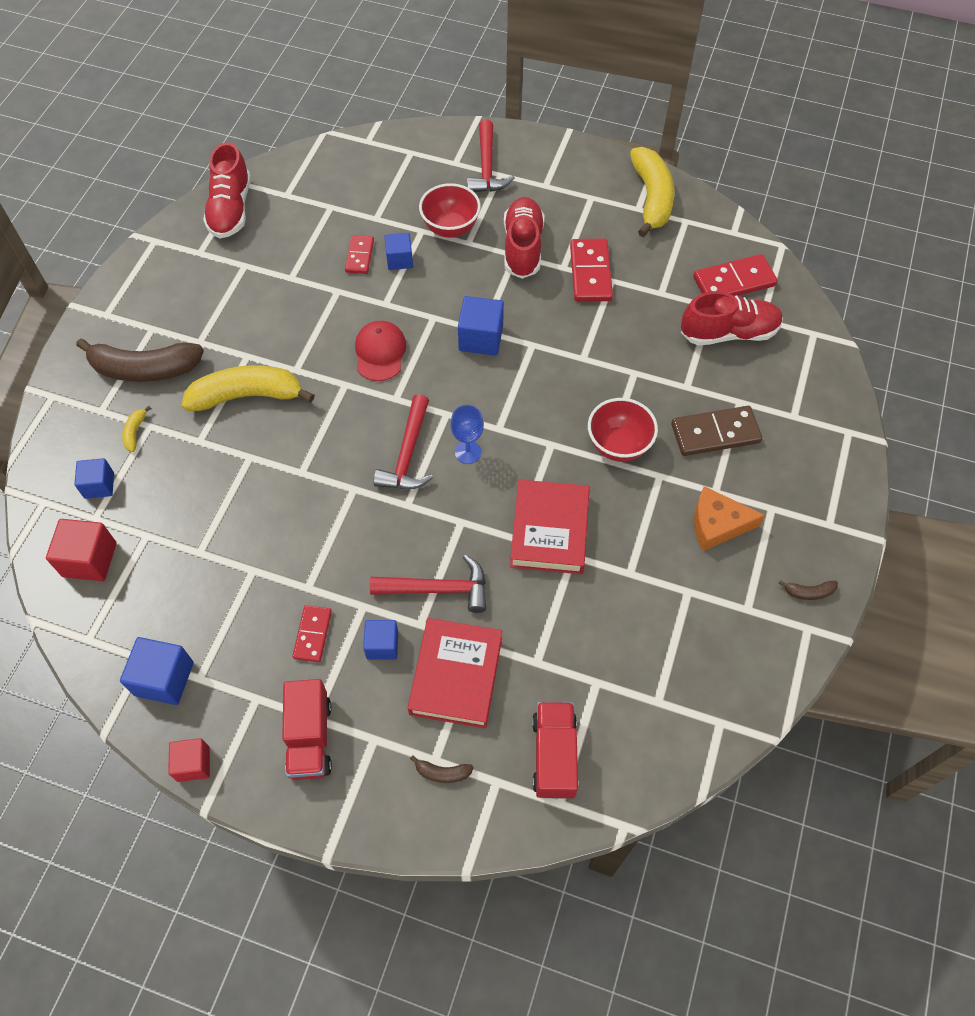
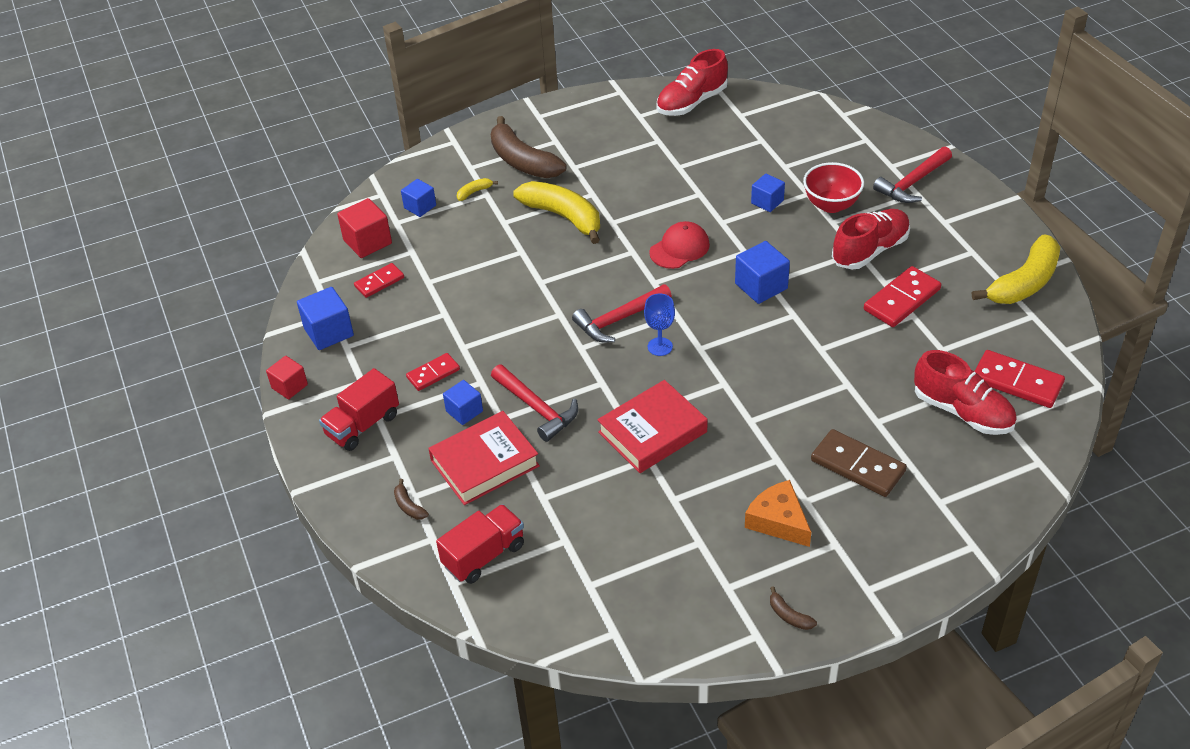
camera: 50 degrees right, 15 degrees down
red domino [345,235,374,274] -> red domino moved to [354,263,404,298]
red bowl [588,398,658,462] -> none

